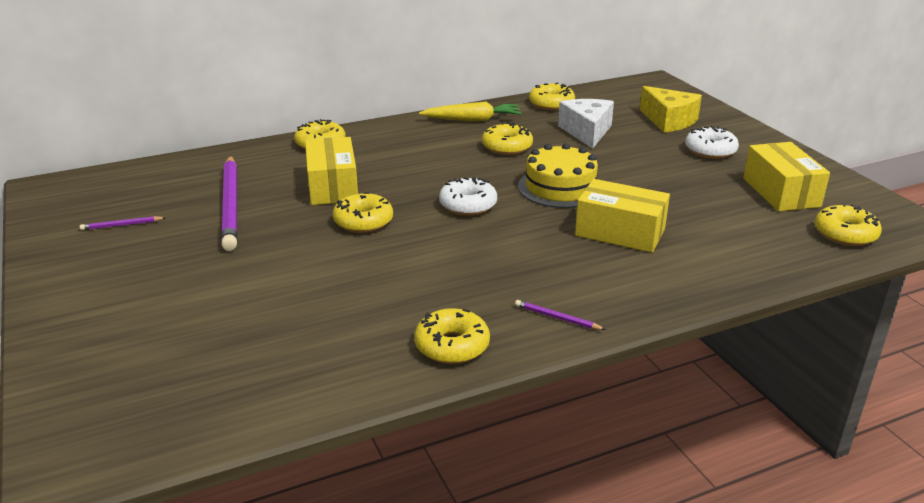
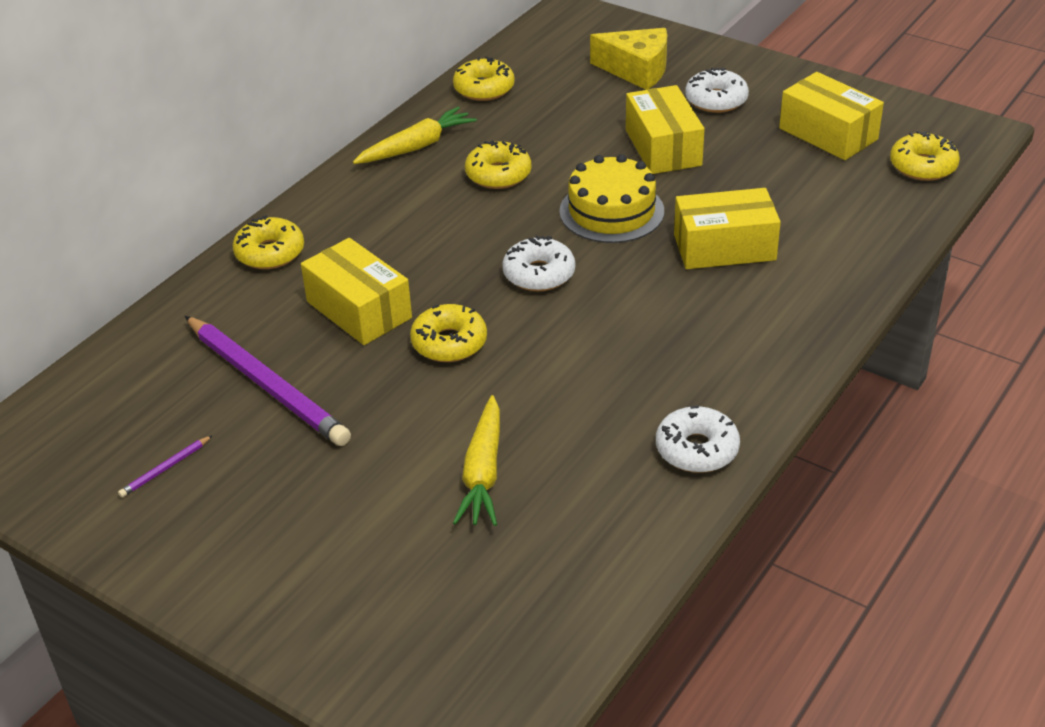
camera: 30 degrees left, 10 degrees up
yellow donut [415,308,490,364] -> white donut [656,405,740,473]
purple pencil [515,300,606,330] -> none
white cheese [558,99,614,149] -> none
none -> yellow carrot [453,395,500,526]
none -> yellow box [626,85,705,174]

